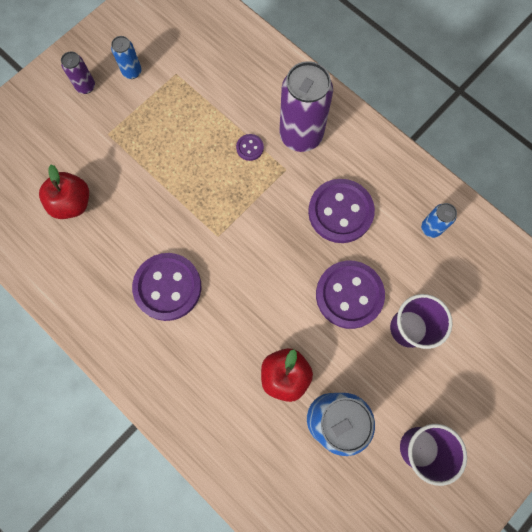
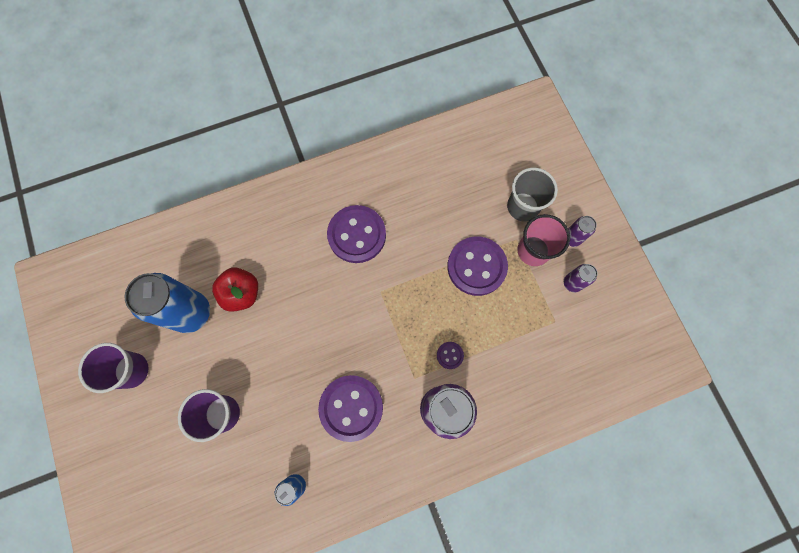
camera: 115 degrees right, 0 degrees up
red apple [39,164,89,219] -> none
blue can [111,36,142,79] -> purple can [564,264,598,292]
purple button [316,261,385,329] -> purple button moved to [447,237,508,296]
none -> grey cup [507,168,558,221]
none -> pink cup [518,214,570,266]

